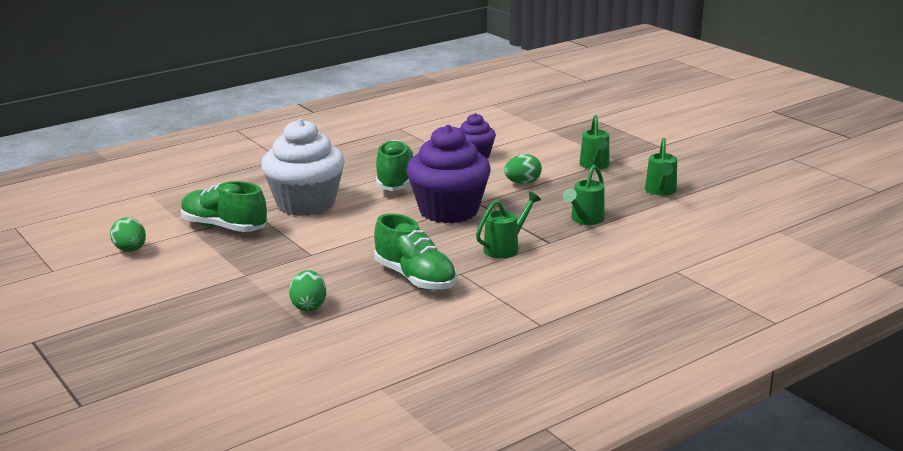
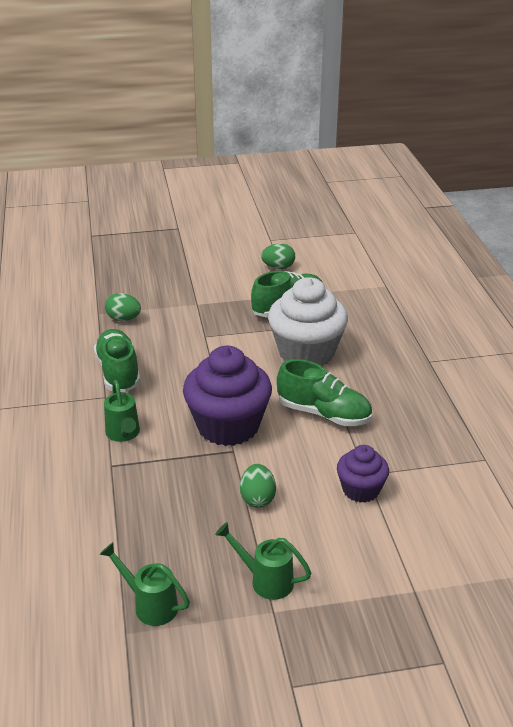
camera: 115 degrees right, 10 degrees up
green shoe [374,213,457,290] -> green shoe turned 90 degrees clockwise [94,329,140,392]
green watering can [563,165,605,225] -> none

